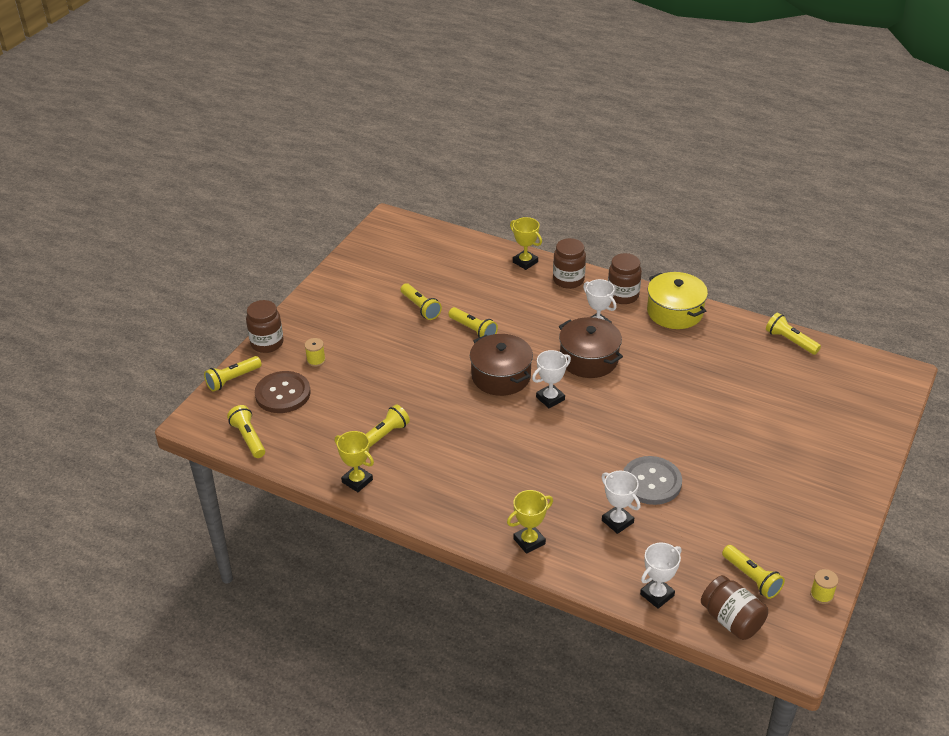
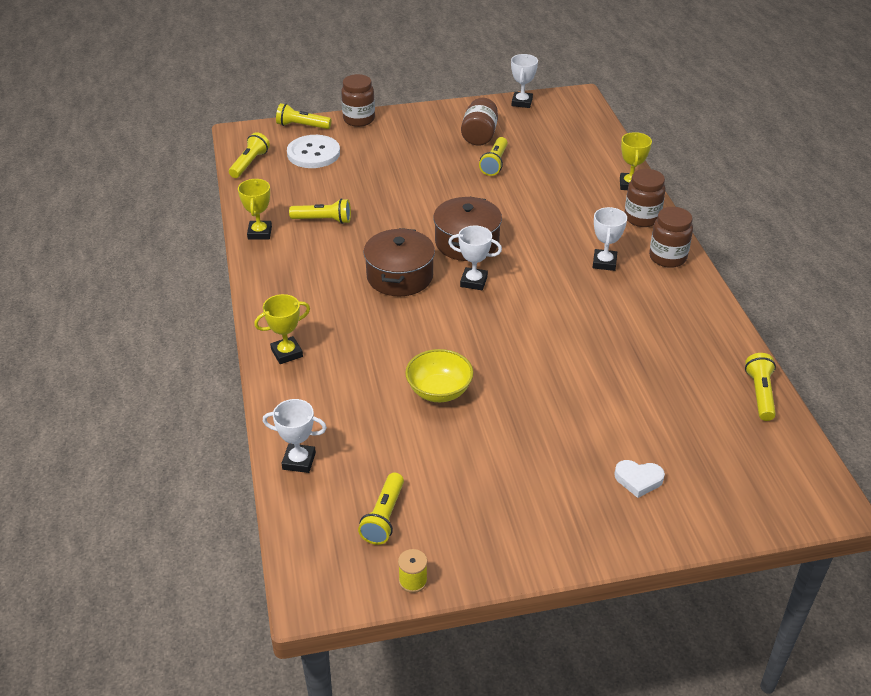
camera: 50 degrees right, 0 degrees up
brown button [255,371,311,413] -> white button [287,135,340,168]
yellow spool [304,338,326,367] -> none
yellow flashlight [448,307,498,337] -> none
yellow trophy [507,490,553,554] -> yellow trophy turned 45 degrees counterclockwise [254,294,310,364]
brown pot [559,317,623,378] -> brown pot moved to [363,228,435,296]
white trophy [601,471,641,534] -> white trophy moved to [511,54,538,108]
grey button [623,456,682,505] -> yellow bowl [405,349,473,402]
yellow pot [647,272,708,329] -> none
brown jar [701,575,768,640] -> brown jar moved to [461,98,498,146]
none -> white heart [614,460,665,498]

